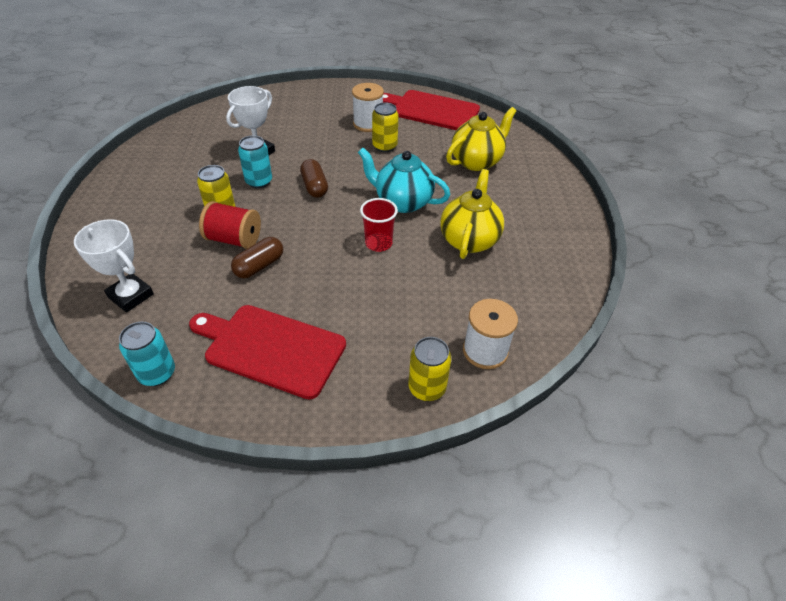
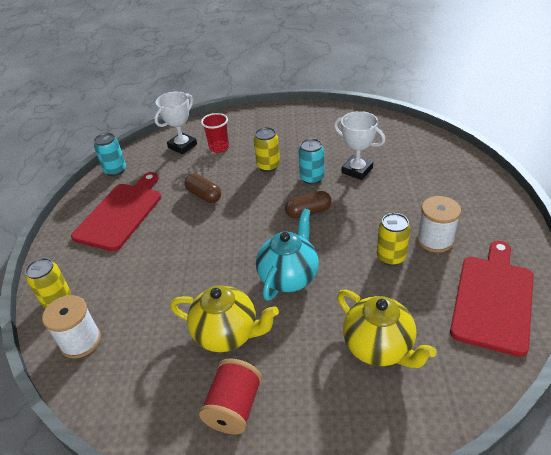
camera: 95 degrees right, 5 degrees down
red spool [199,201,261,249] -> red spool moved to [199,358,262,434]
red cup [360,198,398,252] -> red cup moved to [201,113,229,153]

